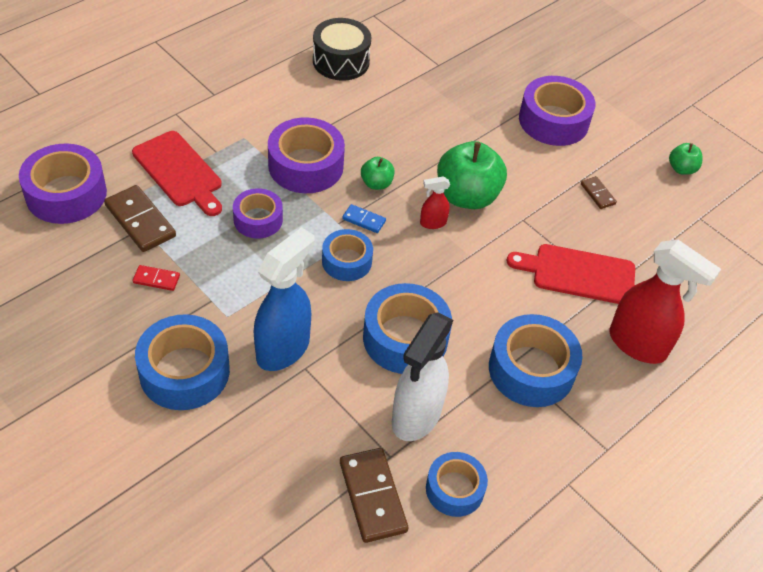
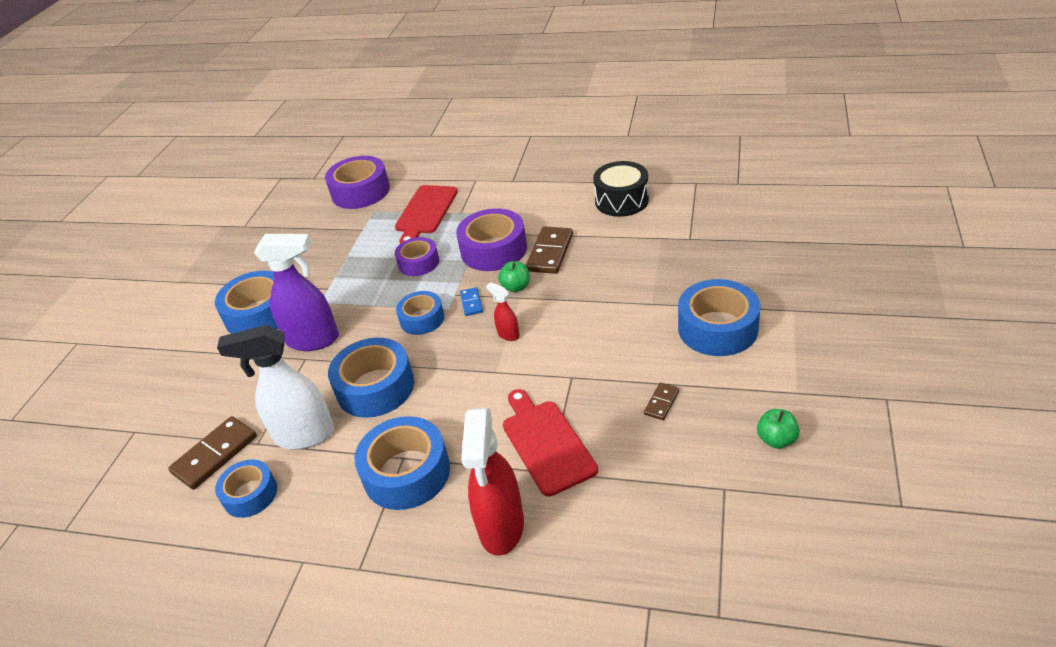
camera: 65 degrees right, 10 degrees down
brown domino [104,185,176,252] -> brown domino moved to [526,226,573,274]
red domino [133,265,180,291] -> none
blue spray bottle [254,227,315,371] -> purple spray bottle [254,234,339,351]
green apple [437,141,507,209] -> none
purple tape [519,76,595,146] -> blue tape [678,279,761,356]

